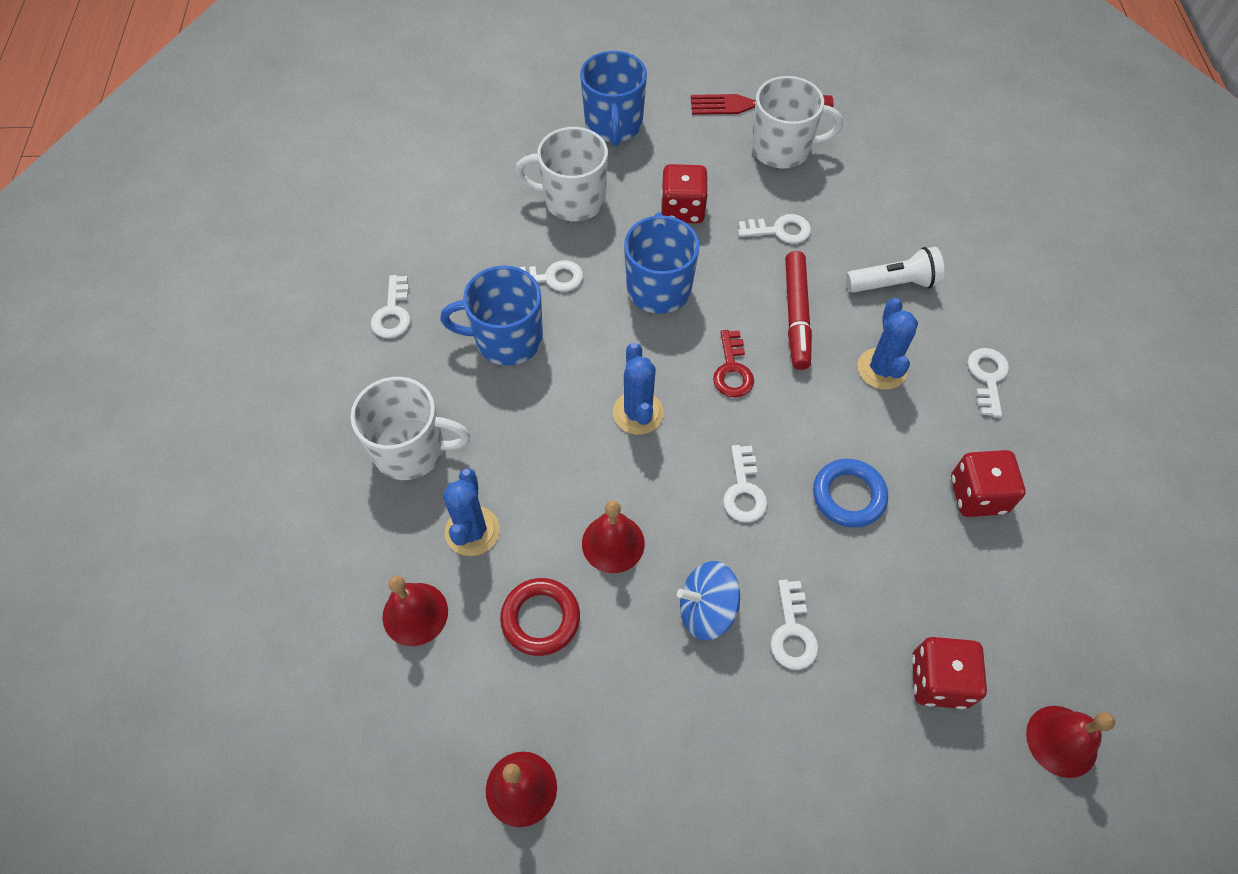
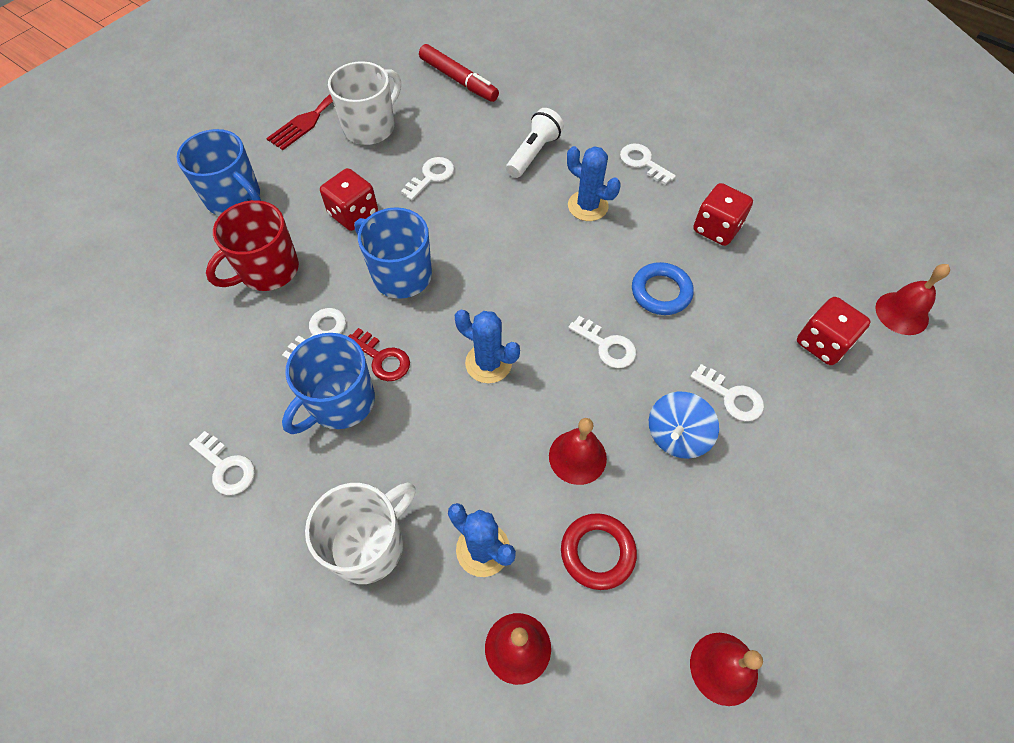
camera: 50 degrees left, 0 degrees up
white mug [515,127,608,221] -> red mug [206,200,299,291]
red key [713,330,754,398] -> red key moved to [348,328,410,381]
red marker [785,251,812,370] -> red marker moved to [419,44,499,102]

